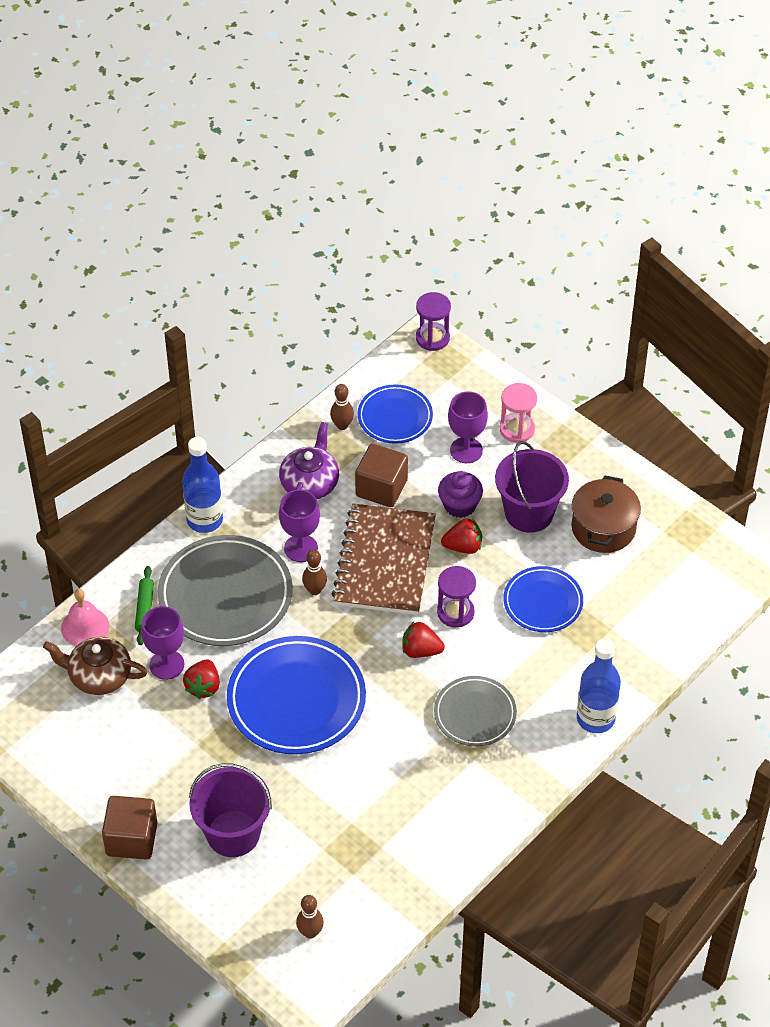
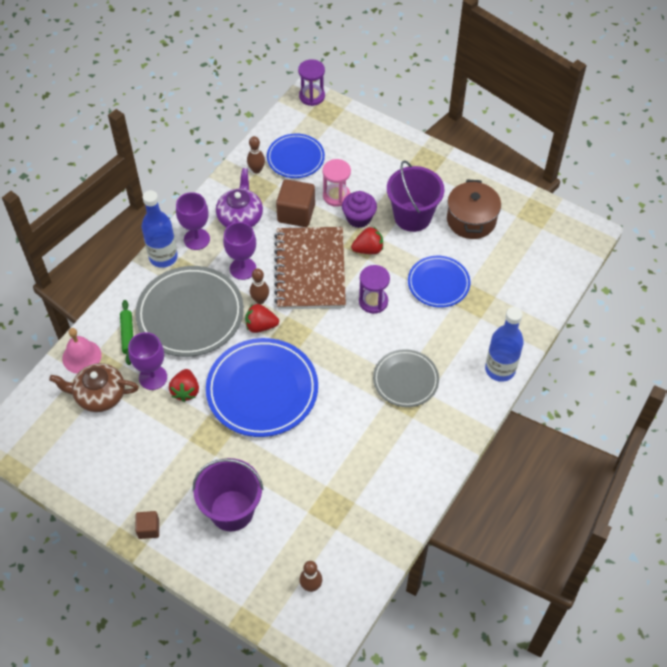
camera: 10 degrees left, 5 degrees up
brown cube [102,796,158,860] -> brown cube [135,511,159,539], size x0.54
red strawberry [402,622,445,658] -> red strawberry moved to [245,304,279,333]
purple goblet [448,392,488,463] -> purple goblet moved to [176,192,210,250]
pink hourglass [500,383,537,443] -> pink hourglass moved to [323,159,351,207]

